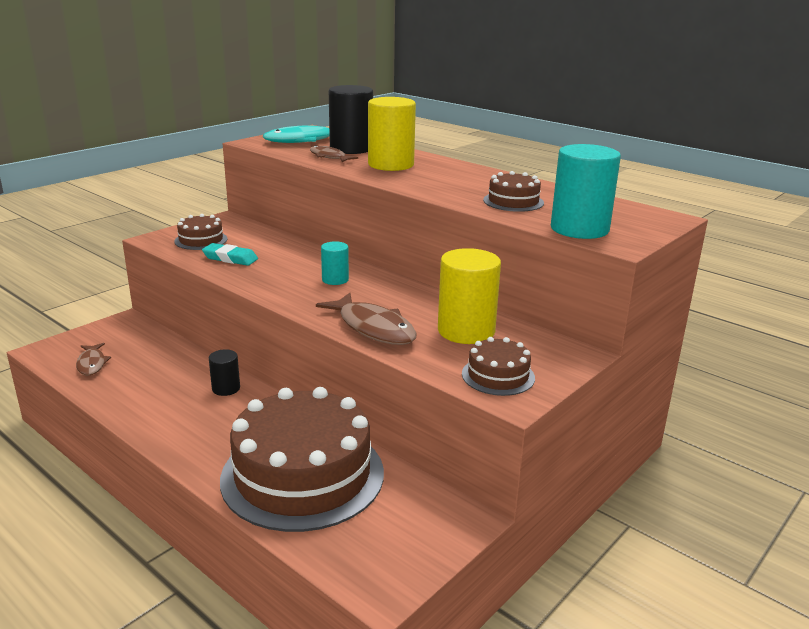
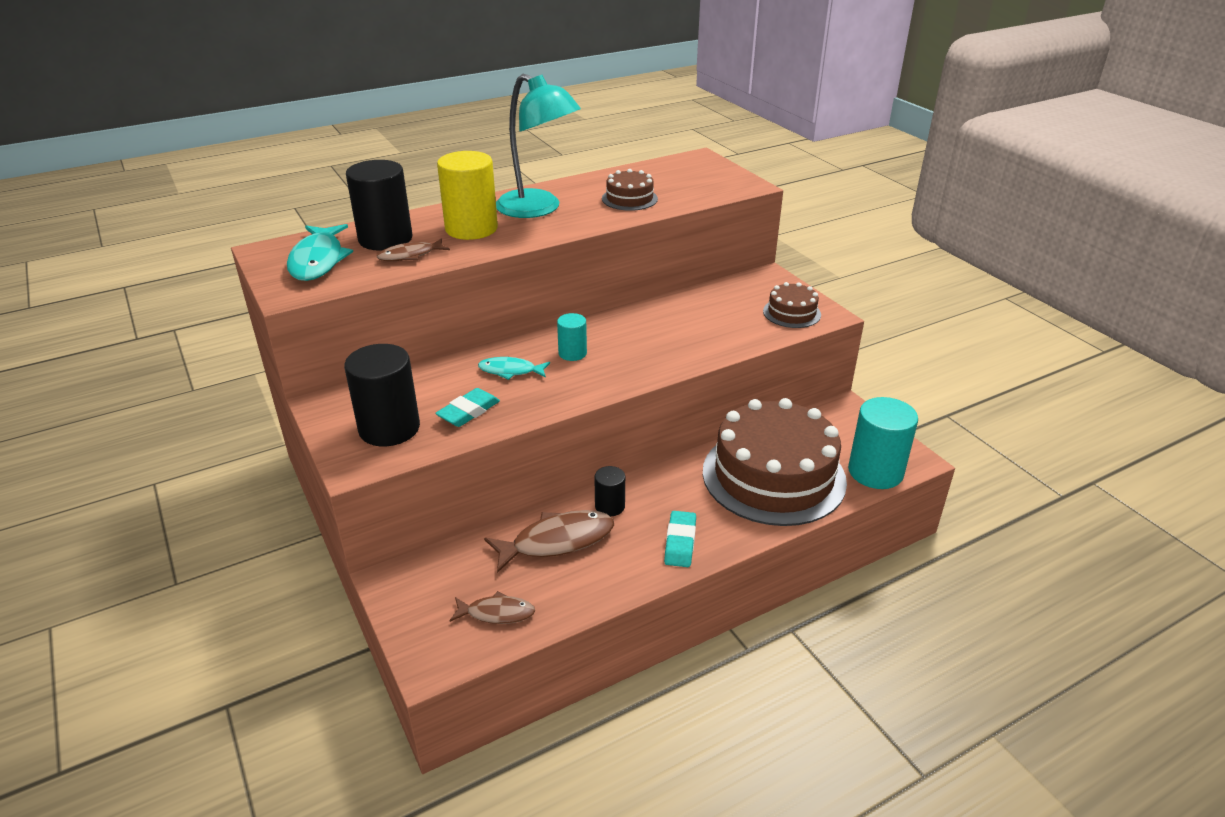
camera: 70 degrees left, 10 degrees up
brown cake [174,214,228,250] -> black cylinder [344,344,420,446]
brown fish [316,293,417,345] -> brown fish moved to [484,510,614,573]
yellow cylinder [438,248,501,344] -> none
turquoise cylinder [551,144,621,239] -> turquoise cylinder moved to [848,397,918,489]
none -> turquoise fish [478,357,550,380]
none -> turquoise lamp [496,74,581,218]
none -> turquoise eraser [664,511,696,567]

